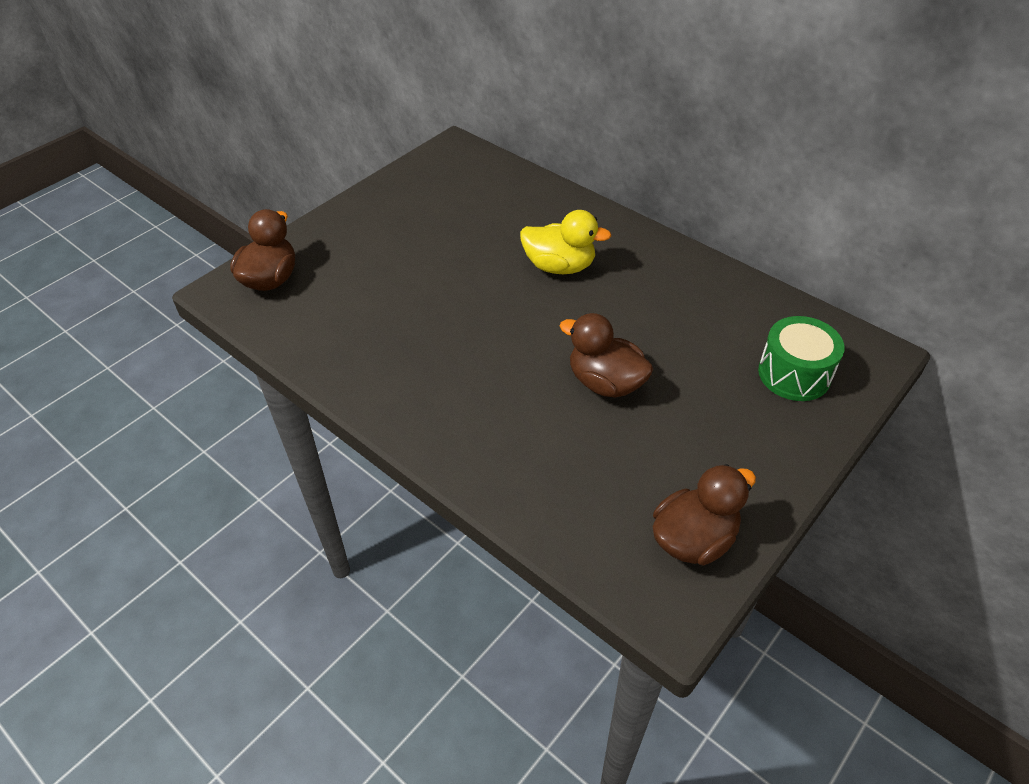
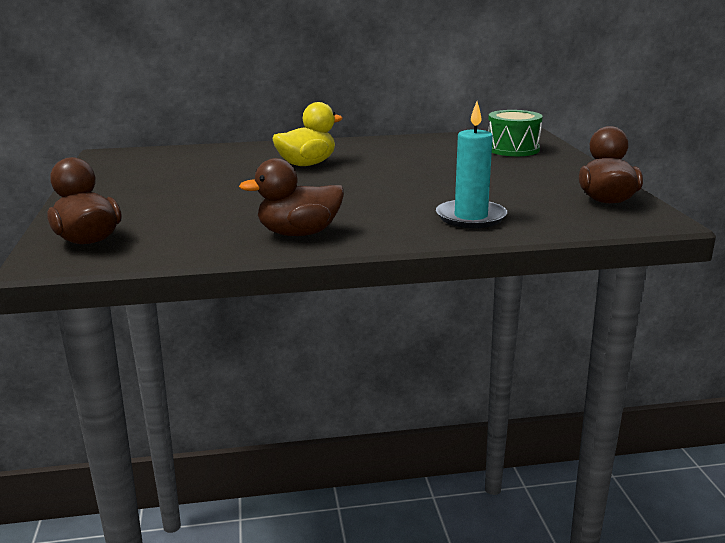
camera: 50 degrees left, 25 degrees down
brown duck [560,313,653,398] -> brown duck moved to [239,158,344,236]
none -> turquoise candle [436,101,507,228]

